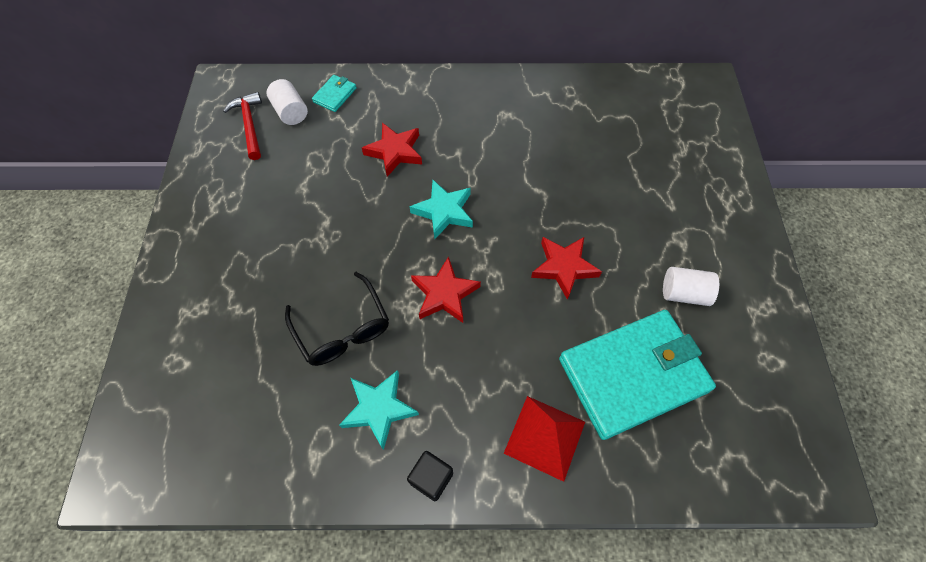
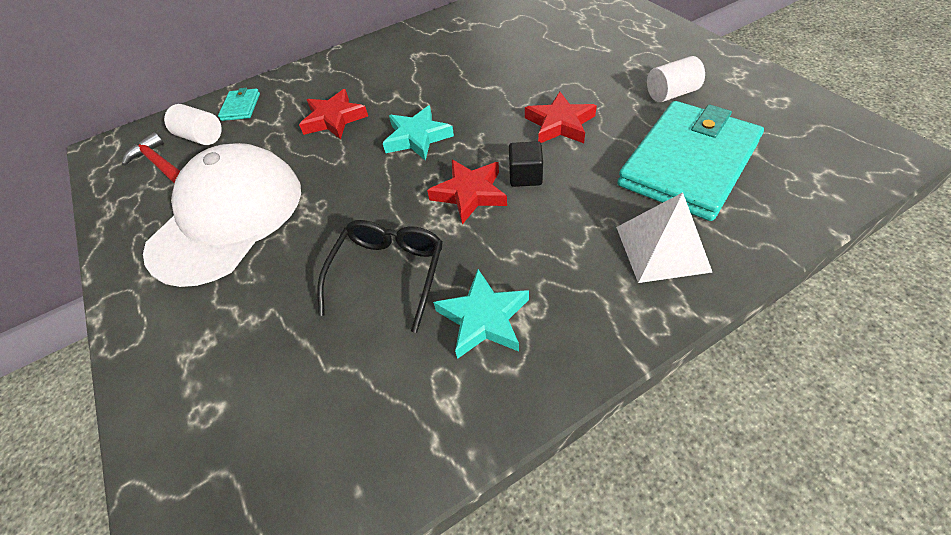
camera: 25 degrees left, 10 degrees down
black glasses [285,272,389,366] -> black glasses turned 105 degrees counterclockwise [317,220,443,333]
black cube [407,451,453,501] -> black cube moved to [509,141,543,187]
red pyramid [504,396,585,482] -> white pyramid [616,192,712,283]
none -> white cap [143,143,301,287]

